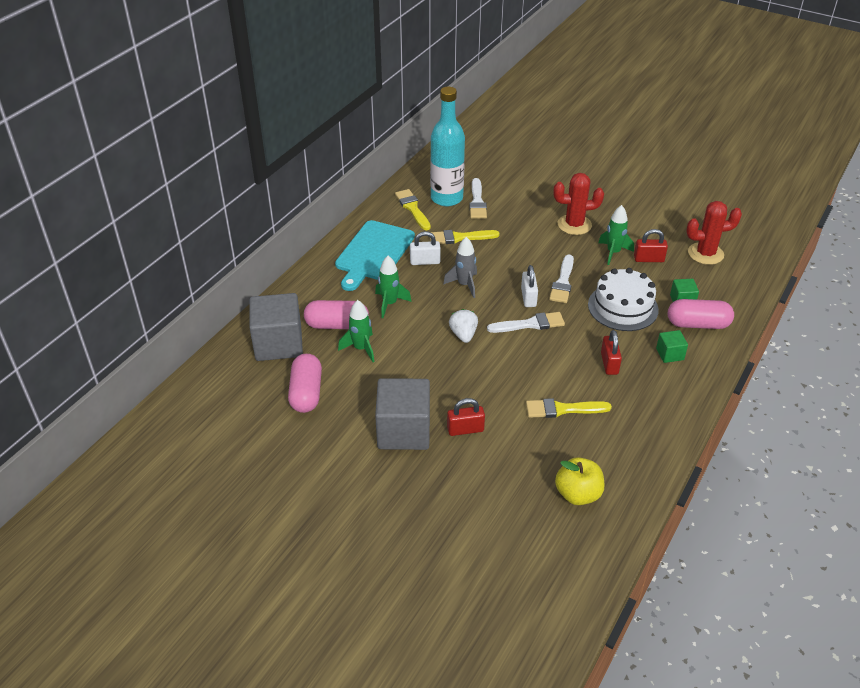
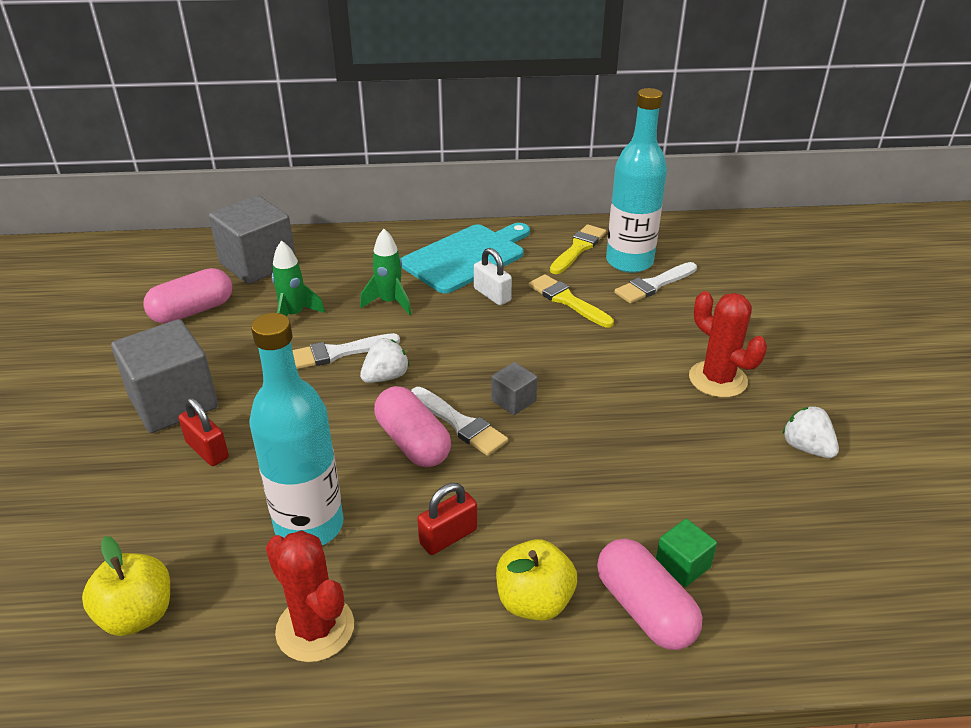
camera: 55 degrees right, 5 degrees down
pink capsule [304,300,369,329] -> pink capsule moved to [374,386,451,467]
turquoise cutting board [335,220,415,291] -> turquoise cutting board turned 150 degrees clockwise [401,223,530,293]
grey rocket [443,237,477,298] -> none
white padlock [521,265,538,307] -> grey cube [491,362,538,415]
yellow brush [526,398,612,418] -> turquoise bottle [249,313,343,545]
white brush [549,254,574,303] -> white brush moved to [292,333,400,369]
white cake [588,268,659,331] -> none
green rocket [598,205,634,265] -> none
red padlock [634,229,668,262] -> none
green cube [656,330,688,363] -> yellow apple [496,539,577,621]
red cactus [686,201,742,265] -> red cactus moved to [266,530,354,662]
none -> white strawberry [782,406,839,458]

